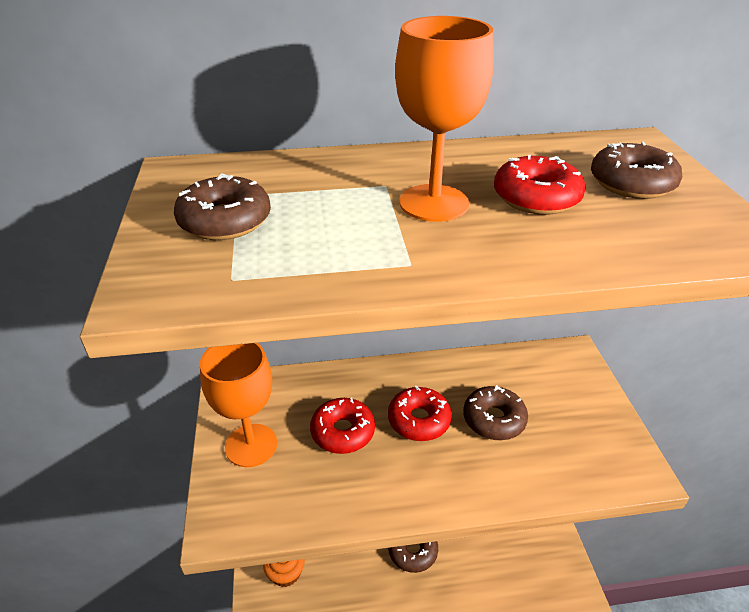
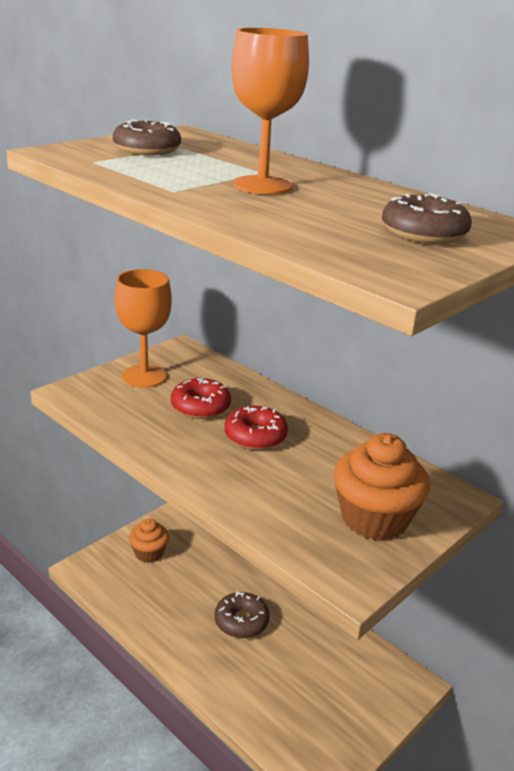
camera: 50 degrees right, 10 degrees down
brown donut [463,385,528,440] -> none
red donut [494,155,586,215] -> none
none -> orange cupcake [334,433,430,541]

